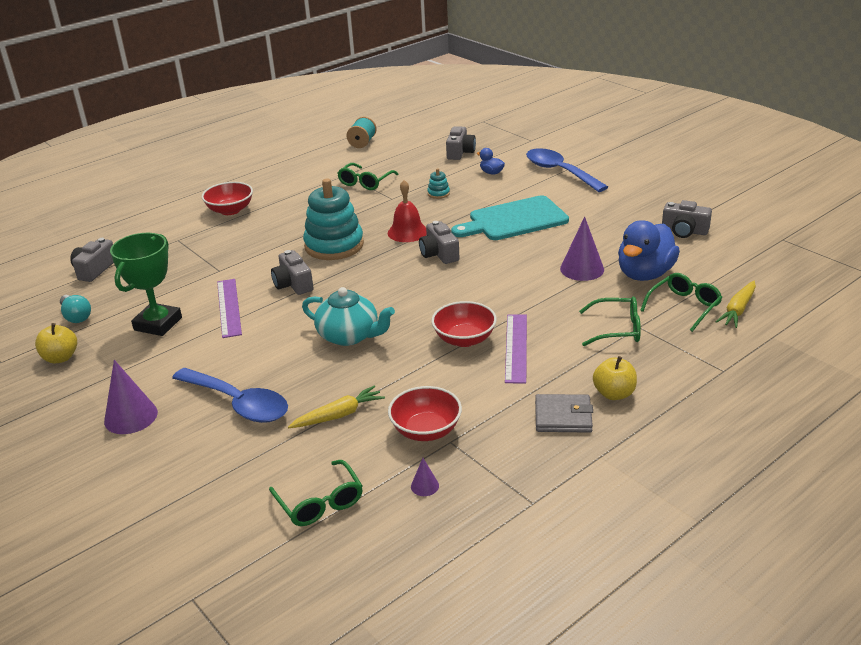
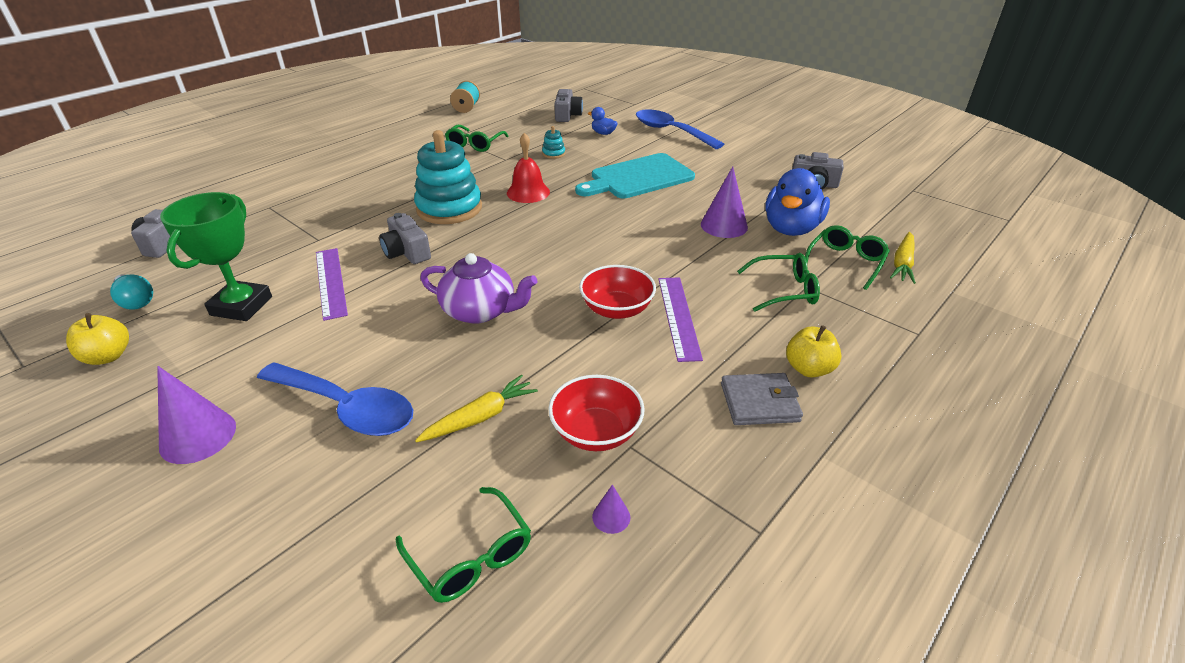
camera: 10 degrees left, 5 degrees up
red bowl [202,182,253,215] -> none
turquoise teapot [302,287,395,346] -> purple teapot [420,253,537,324]
grey camera [419,221,459,264] -> none

